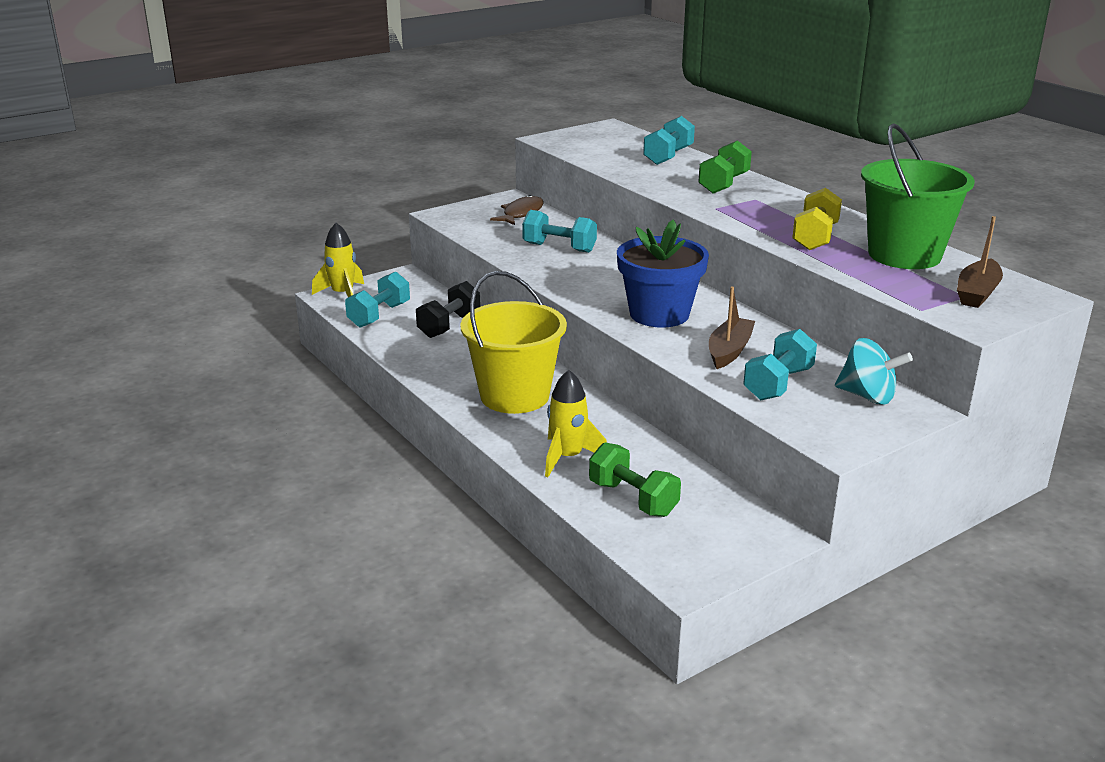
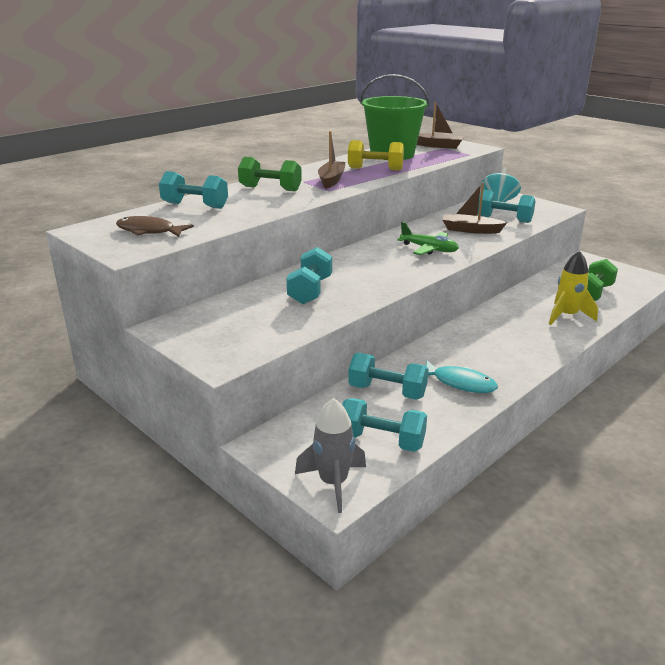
camera: 100 degrees left, 0 degrees up
yellow rocket [312,223,364,297] -> grey rocket [295,398,366,513]
black dumbbell [416,281,480,338] -> turquoise dumbbell [348,353,429,400]
yellow bucket [460,271,567,414] -> none
brown fish [490,195,543,225] -> brown fish moved to [116,216,194,237]
blue flower pot [617,220,709,327] -> green plane [397,222,459,255]
none -> brown boat [318,131,345,189]
none -> turquoise fish [426,360,498,393]

